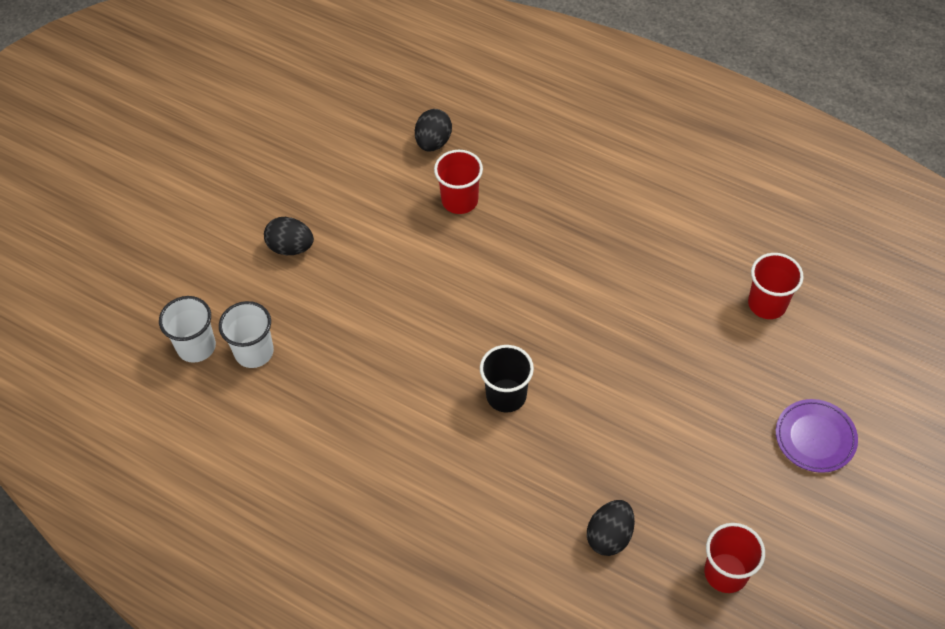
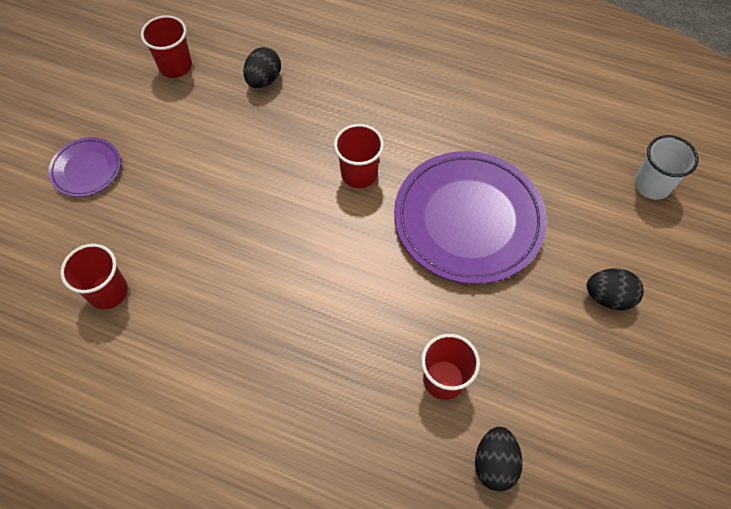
camera: 170 degrees right, 5 degrees up
white cup [219,301,274,368] -> none
black cup [480,345,534,413] -> red cup [334,124,384,188]
none -> purple plate [394,151,547,284]

